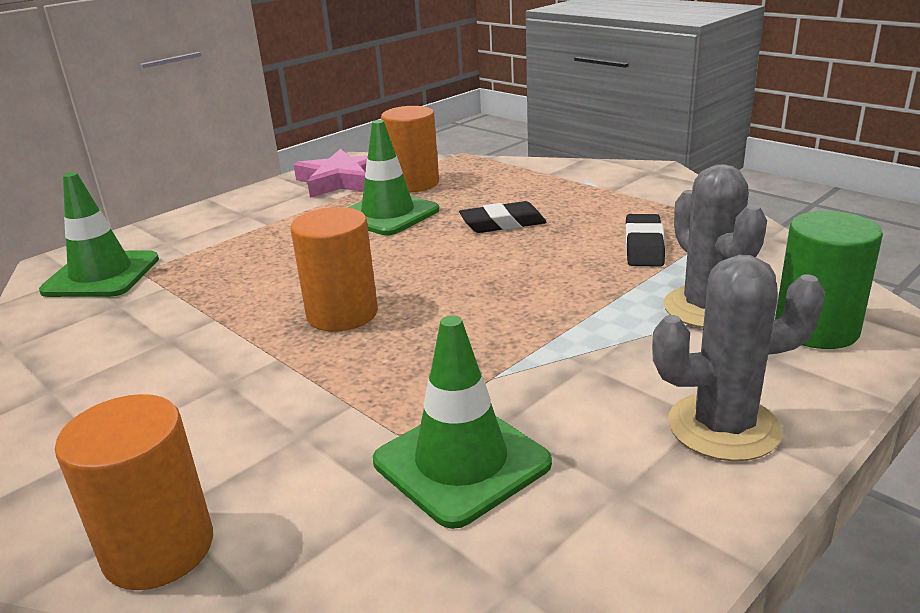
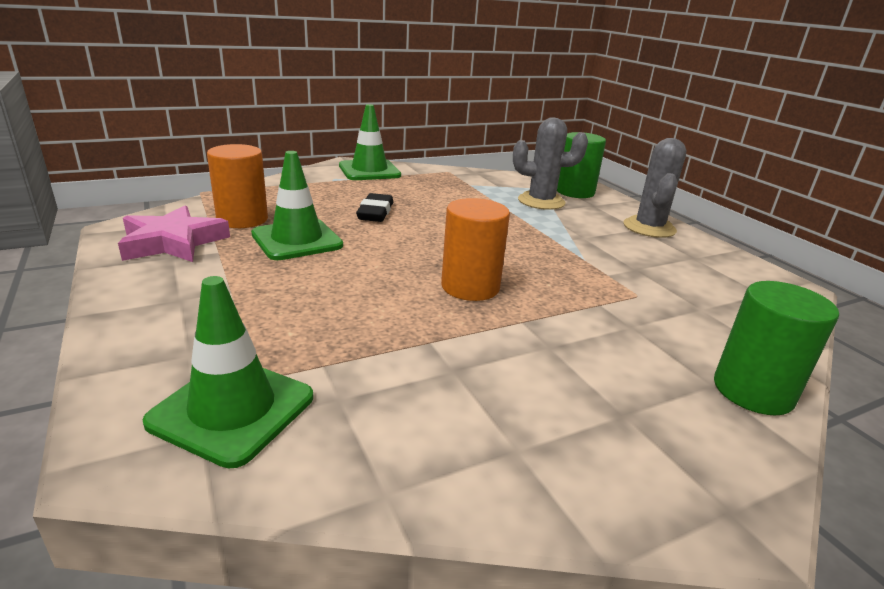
camera: 75 degrees left, 0 degrees up
orange cylinder [55,394,213,590] -> green cylinder [714,281,839,416]
green traffic cone [373,315,552,529] -> green traffic cone moved to [339,104,401,180]
black eraser [625,214,665,267] -> none

